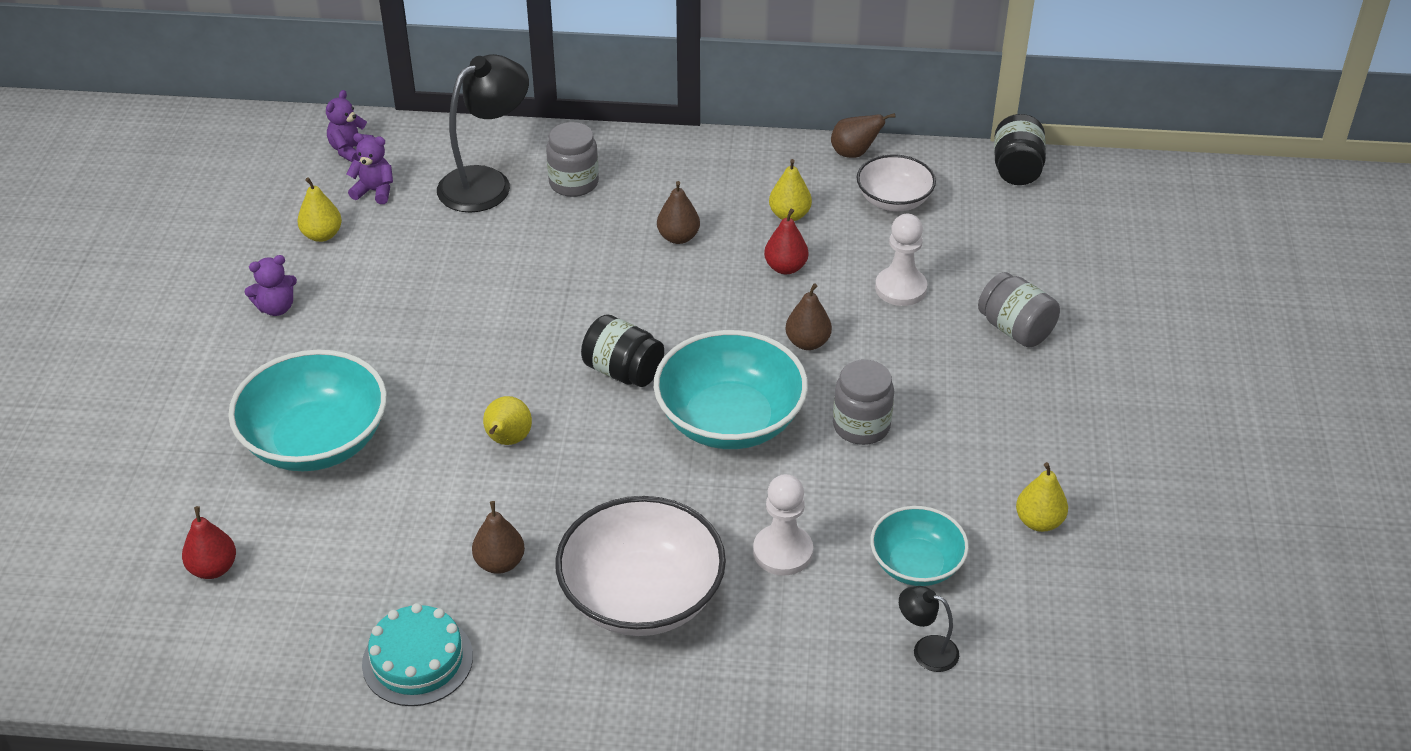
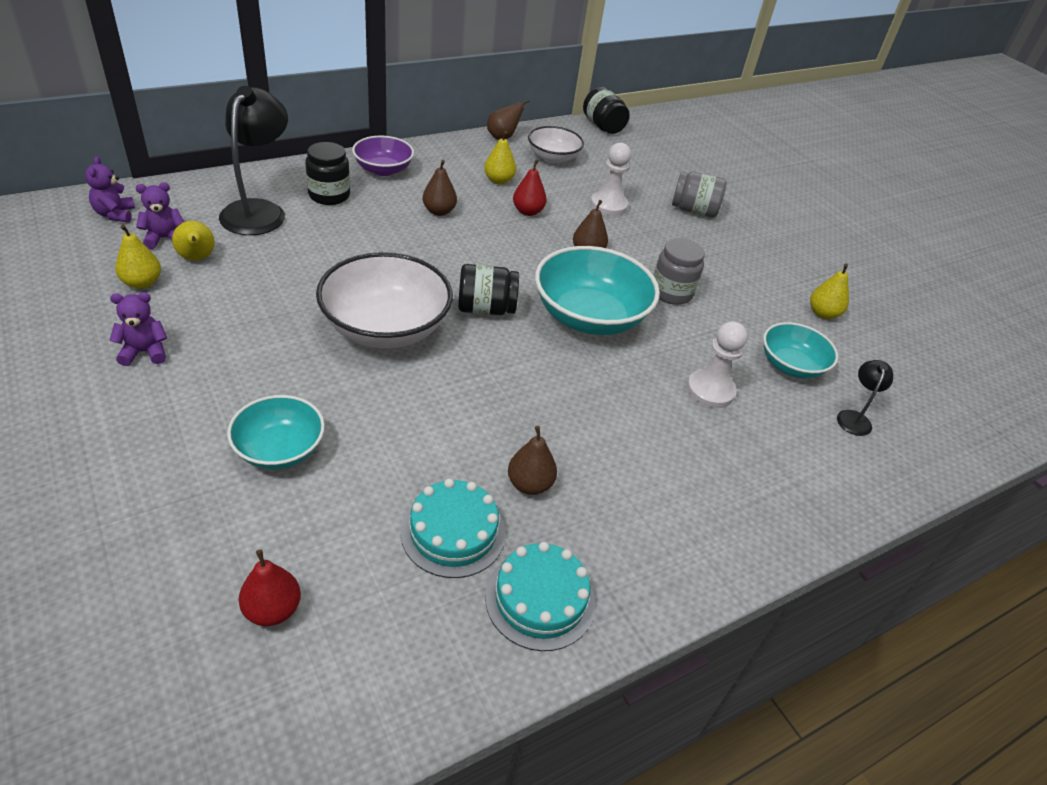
camera: 40 degrees left, 0 degrees up
turquoise bowl [228,349,387,471] -> turquoise bowl [227,395,325,469], size x0.59
purple teddy bear [244,255,297,316] -> purple teddy bear turned 135 degrees counterclockwise [109,292,167,366]
yellow pear [483,396,532,445] -> yellow pear moved to [172,221,215,261]
grey jar [546,122,599,197] -> black jar [305,142,350,205]
white bowl [555,496,726,636] -> white bowl moved to [316,252,453,348]
black lamp [899,586,959,672] -> black lamp turned 120 degrees clockwise [837,360,893,436]
none -> purple bowl [352,136,414,176]
none -> turquoise cake [400,478,506,578]

